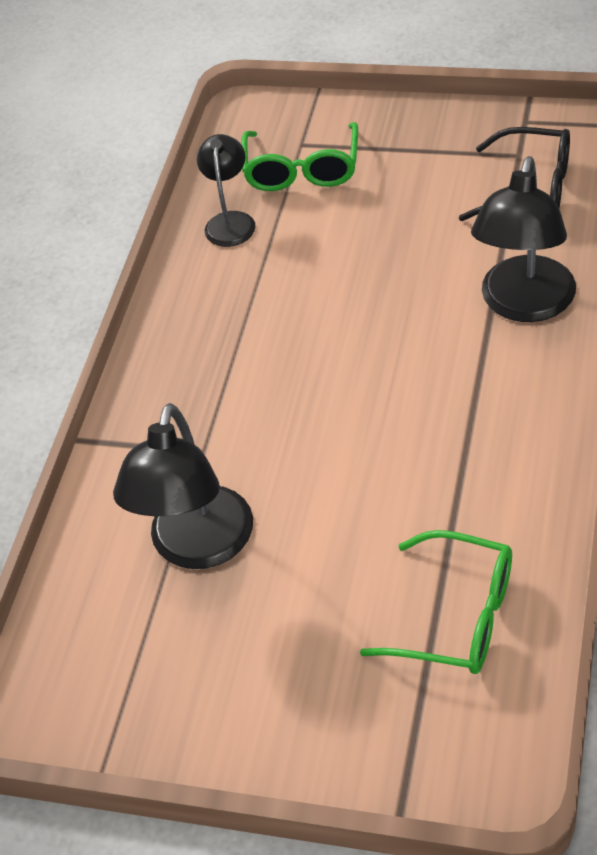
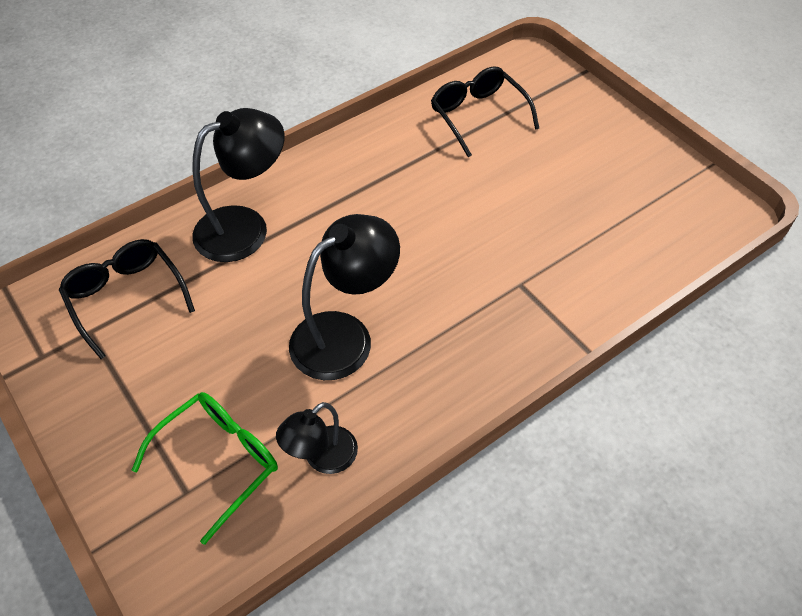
camera: 145 degrees left, 5 degrees up
black lamp [113,403,253,569] -> black lamp moved to [289,214,400,380]
green glasses [360,530,512,674] -> black glasses [431,66,539,157]

